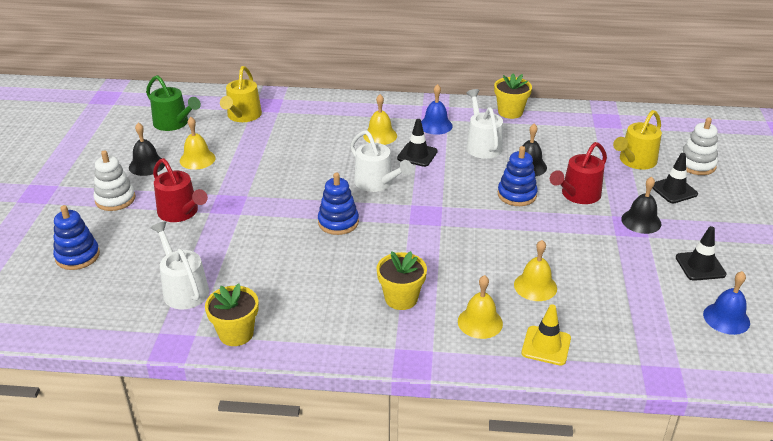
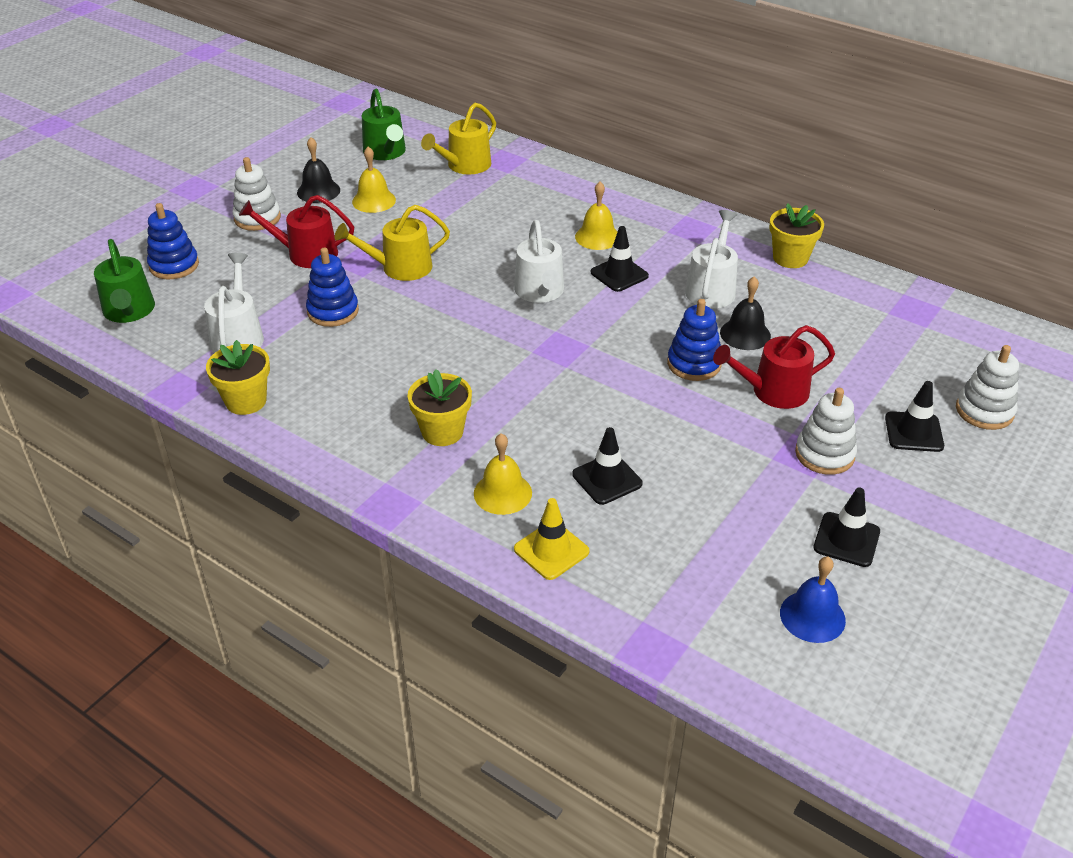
camera: 30 degrees right, 5 degrees up
red watering can [153,158,208,222] -> red watering can turned 105 degrees clockwise [239,195,354,268]
blue stacking toy [318,173,359,235] -> blue stacking toy moved to [306,248,359,327]
blue bell [421,84,453,135] -> none
yellow bell [514,240,557,301] -> black traffic cone [572,427,642,505]
yellow watering can [613,110,662,170] -> yellow watering can moved to [335,205,450,281]
black bell [621,177,661,234] -> white stacking toy [795,388,857,475]
none -> green watering can [94,239,155,323]

